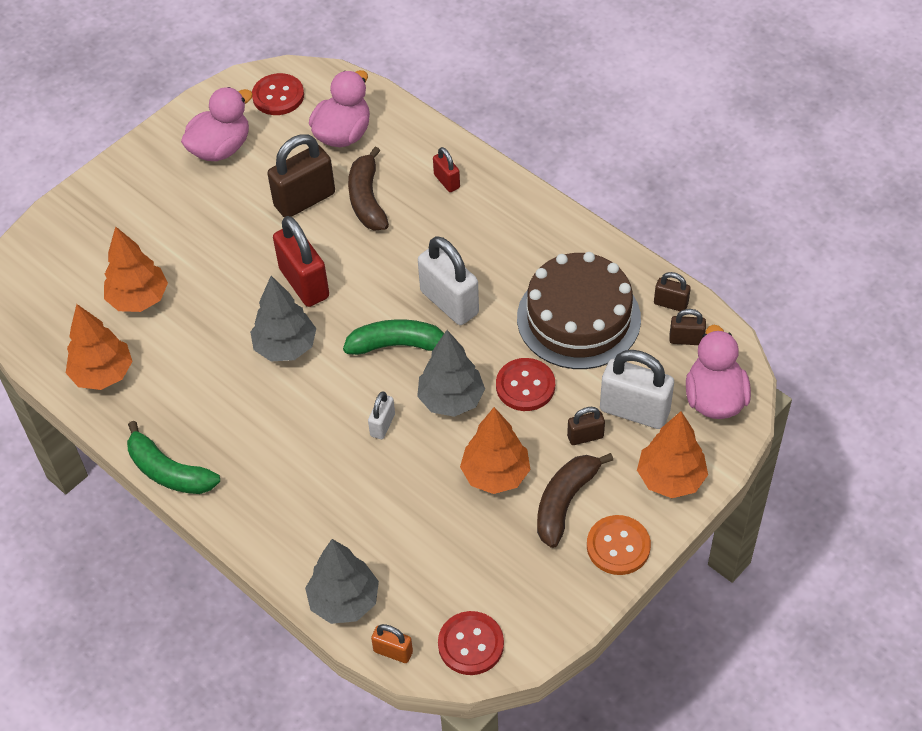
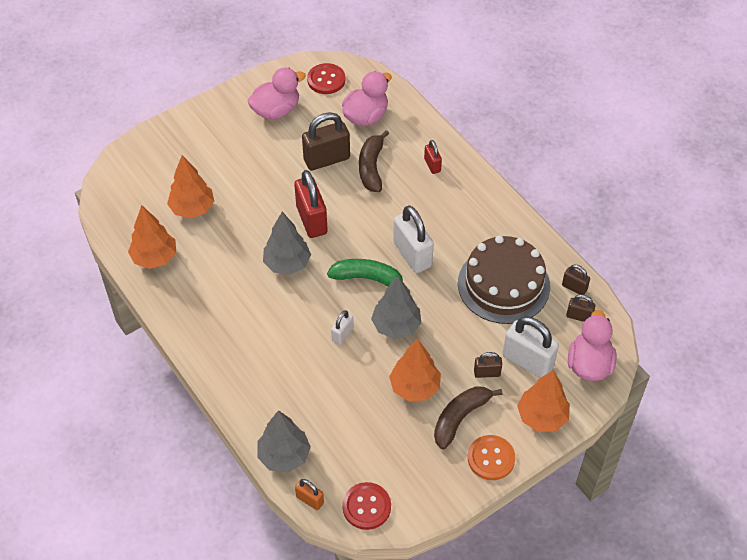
camera: 10 degrees right, 0 degrees up
green banana [127,421,220,494] -> none
red button [496,358,555,411] -> none

